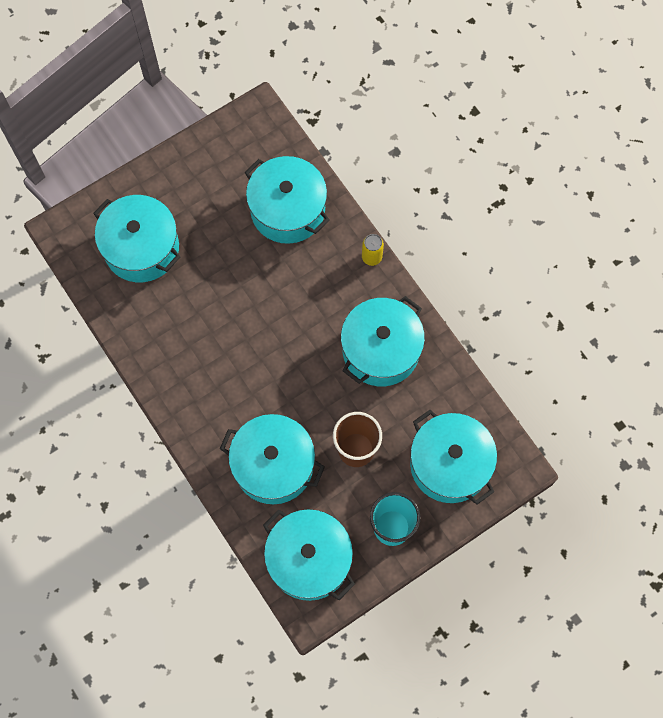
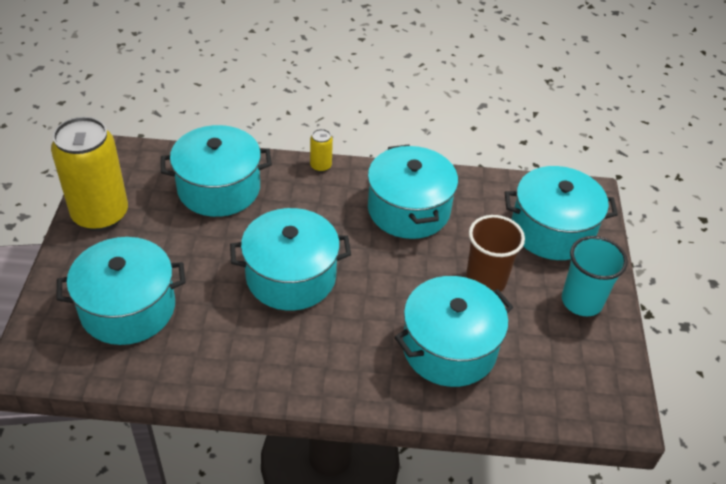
camera: 55 degrees left, 25 degrees down
turquoise pot [263,509,355,601] -> turquoise pot moved to [230,208,351,311]
none -> yellow can [51,117,128,231]

